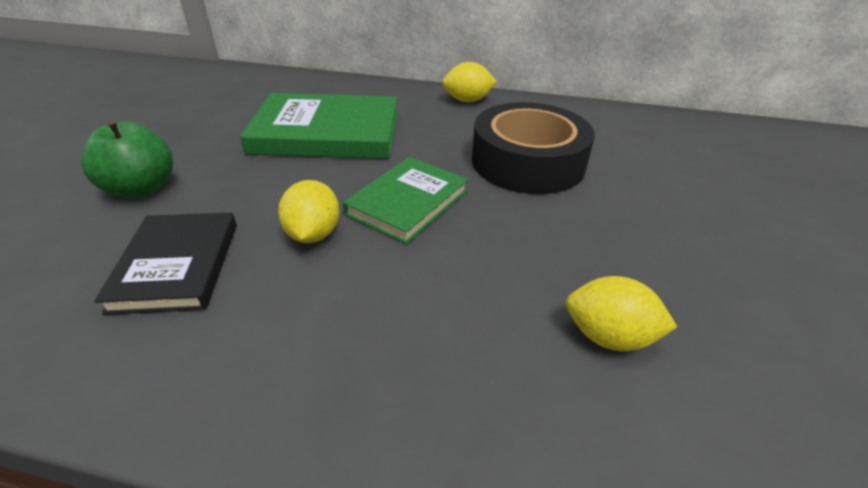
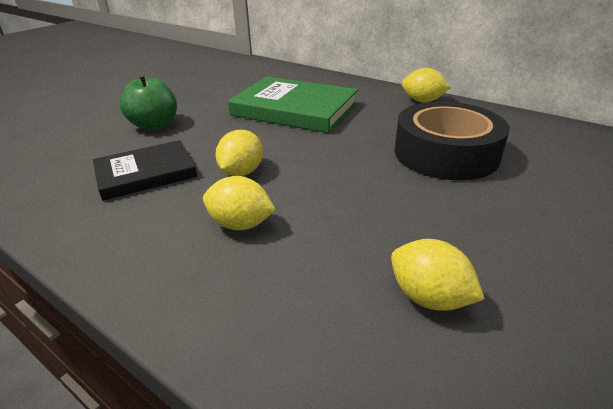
camera: 25 degrees right, 5 degrees down
black book [94,212,237,315] -> black book turned 45 degrees clockwise [93,140,197,201]
green book [343,157,468,244] -> none
none -> yellow lemon [203,176,276,230]

